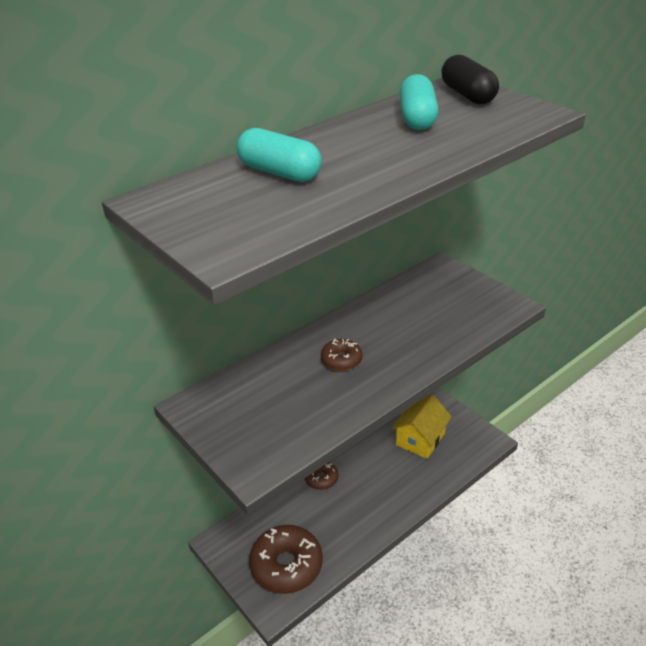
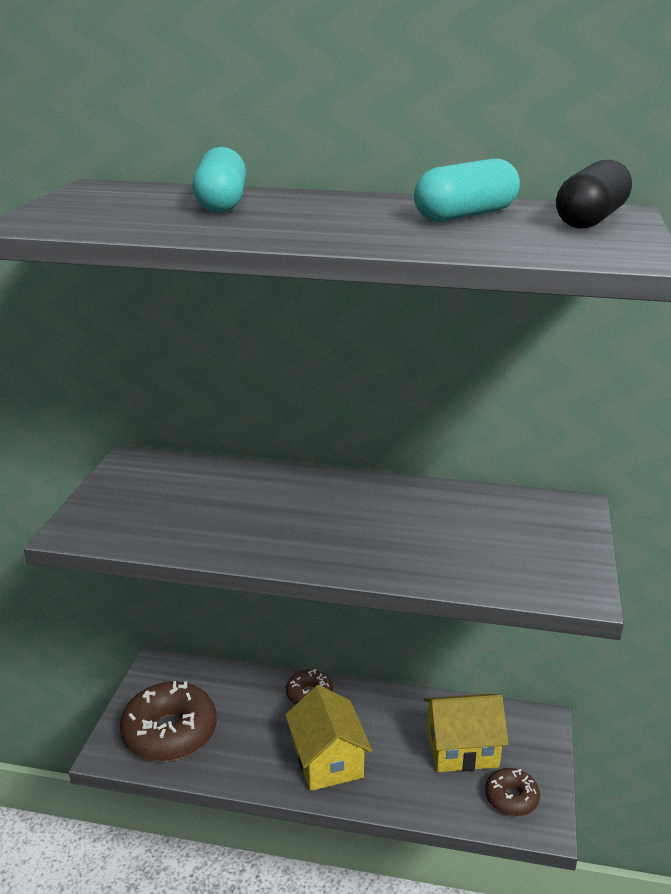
camera: 50 degrees right, 10 degrees down
brown donut [321,339,363,371] -> brown donut moved to [485,768,540,816]
none -> yellow house [285,685,372,791]

